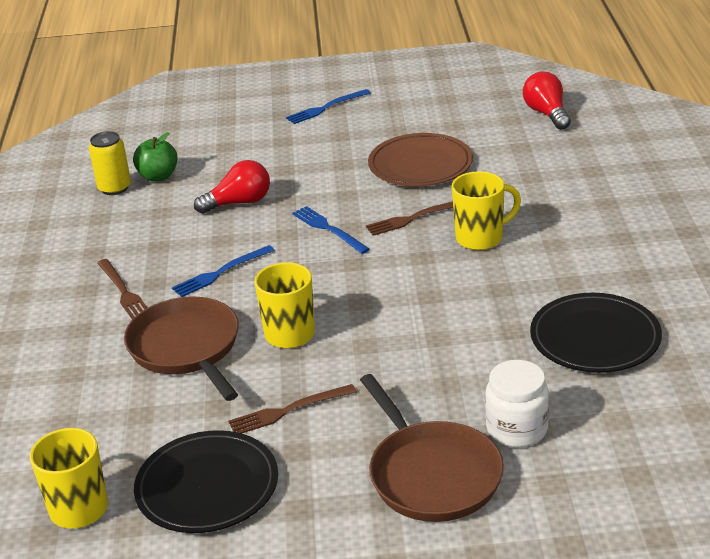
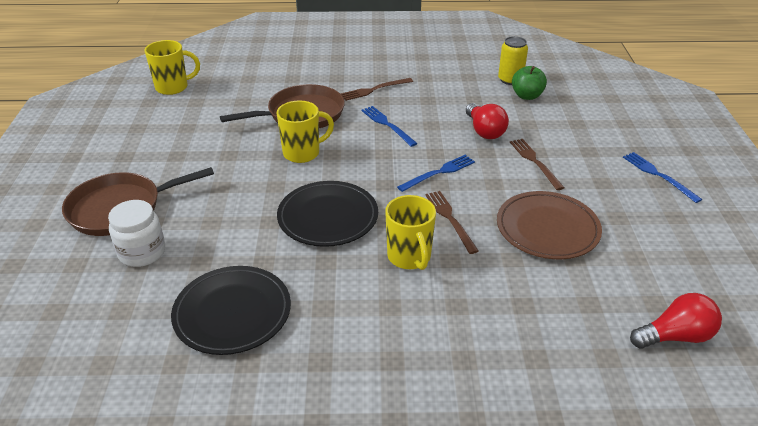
camera: 90 degrees right, 5 degrees up
black plate [134,430,278,533] -> black plate moved to [277,181,378,247]
brown fork [228,384,357,433] -> brown fork moved to [510,139,565,190]

